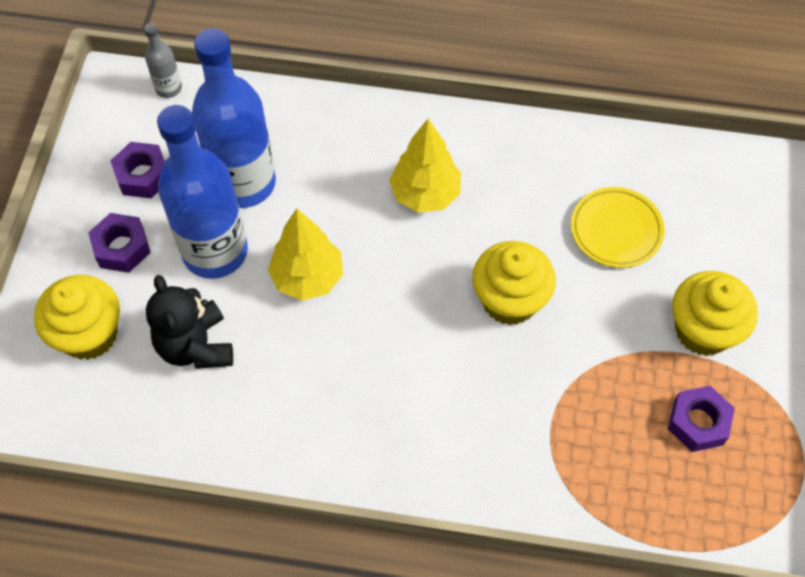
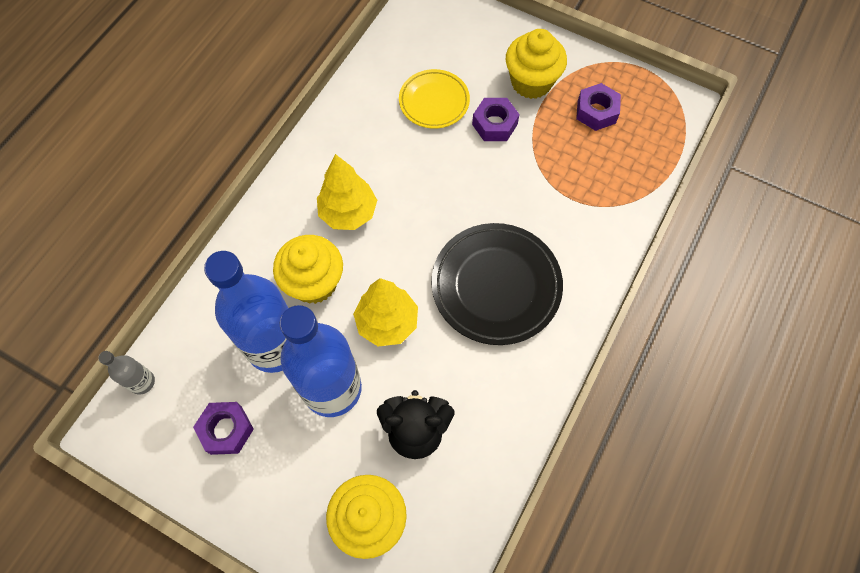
camera: 70 degrees left, 5 degrees up
purple nut [88,213,151,273] -> purple nut moved to [472,98,520,141]
yellow cupcake [472,241,556,325] -> yellow cupcake moved to [273,235,343,304]
none -> black plate [432,223,563,345]

